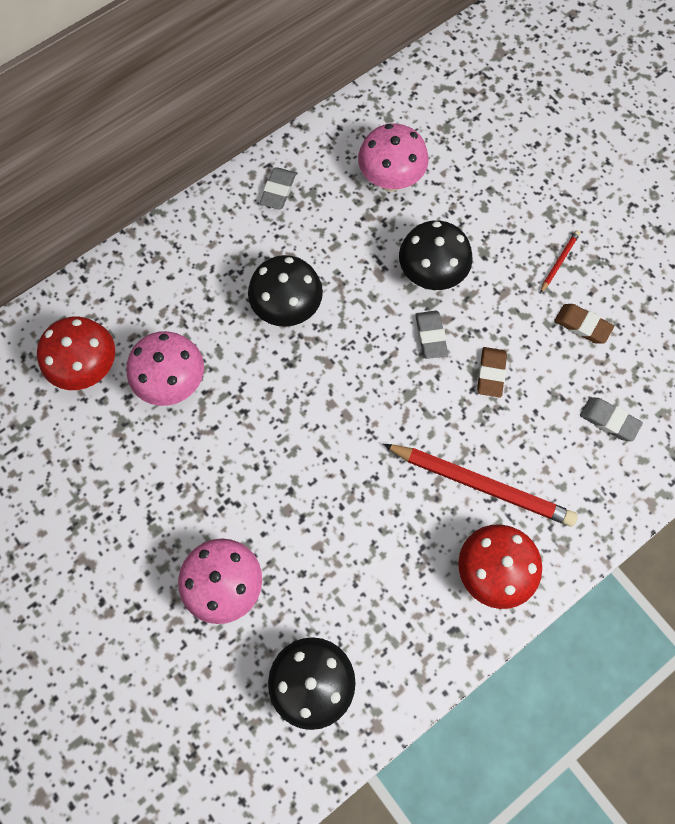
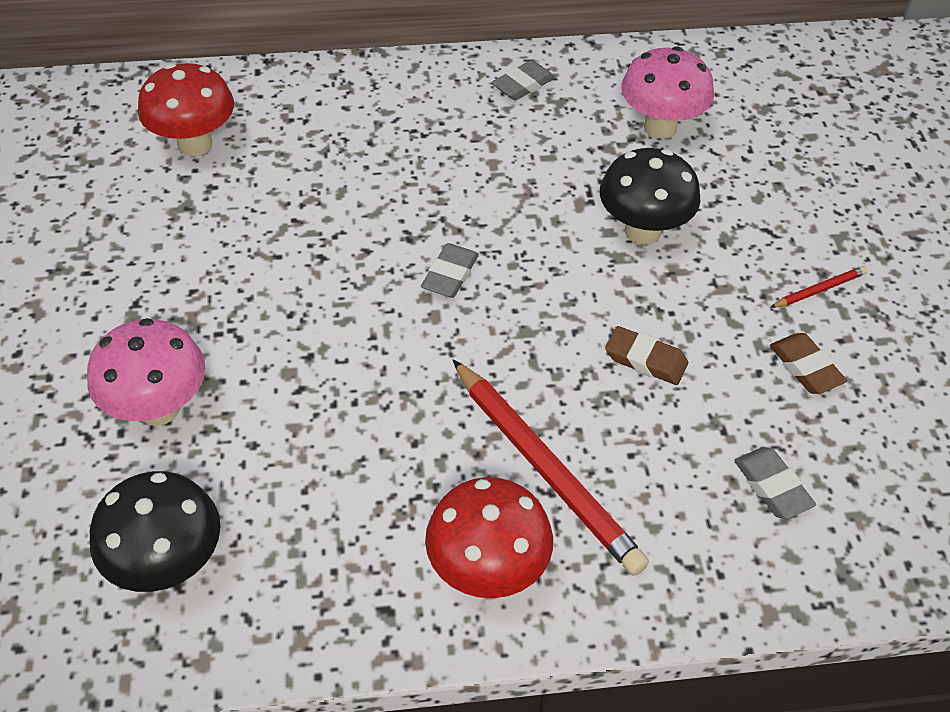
camera: 30 degrees right, 20 degrees down
pink mushroom [126,331,204,406] -> none
black mushroom [248,255,323,327] -> none
grey eraser [415,311,448,359] -> grey eraser moved to [421,243,479,298]
brown eraser [477,347,507,398] -> brown eraser turned 75 degrees clockwise [605,326,688,385]

